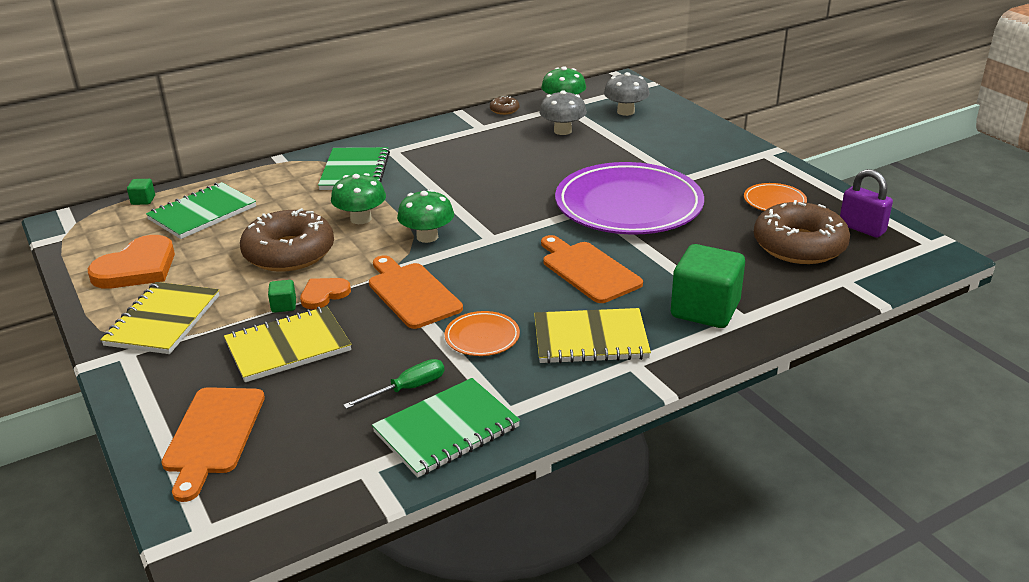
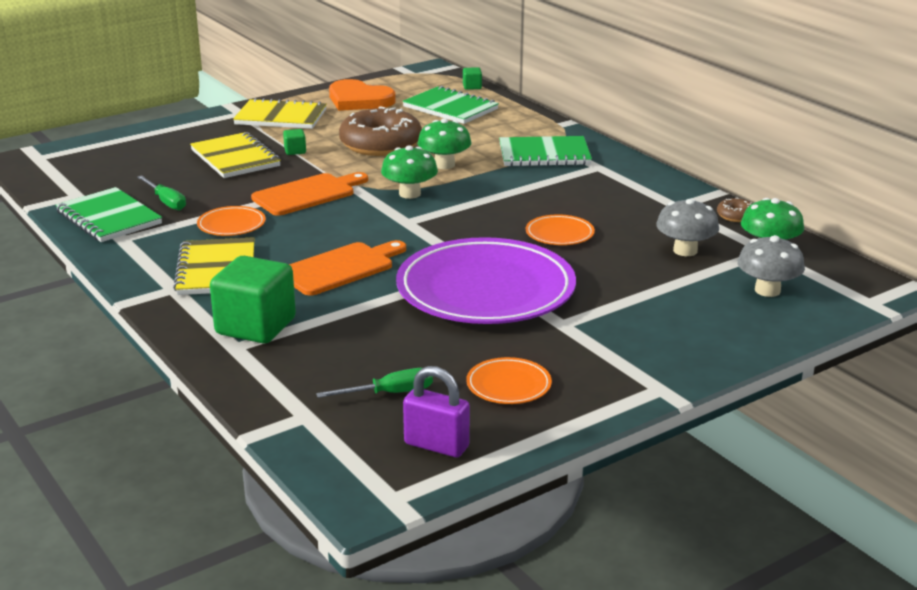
camera: 85 degrees right, 5 degrees down
orange cutting board [161,387,265,502] -> none
orange heart [300,278,351,309] -> none
brown donut [754,200,850,264] -> green screwdriver [316,368,433,398]
purple padlock [840,169,893,238] -> purple padlock turned 75 degrees clockwise [403,366,470,457]
none -> orange plate [526,214,595,245]

